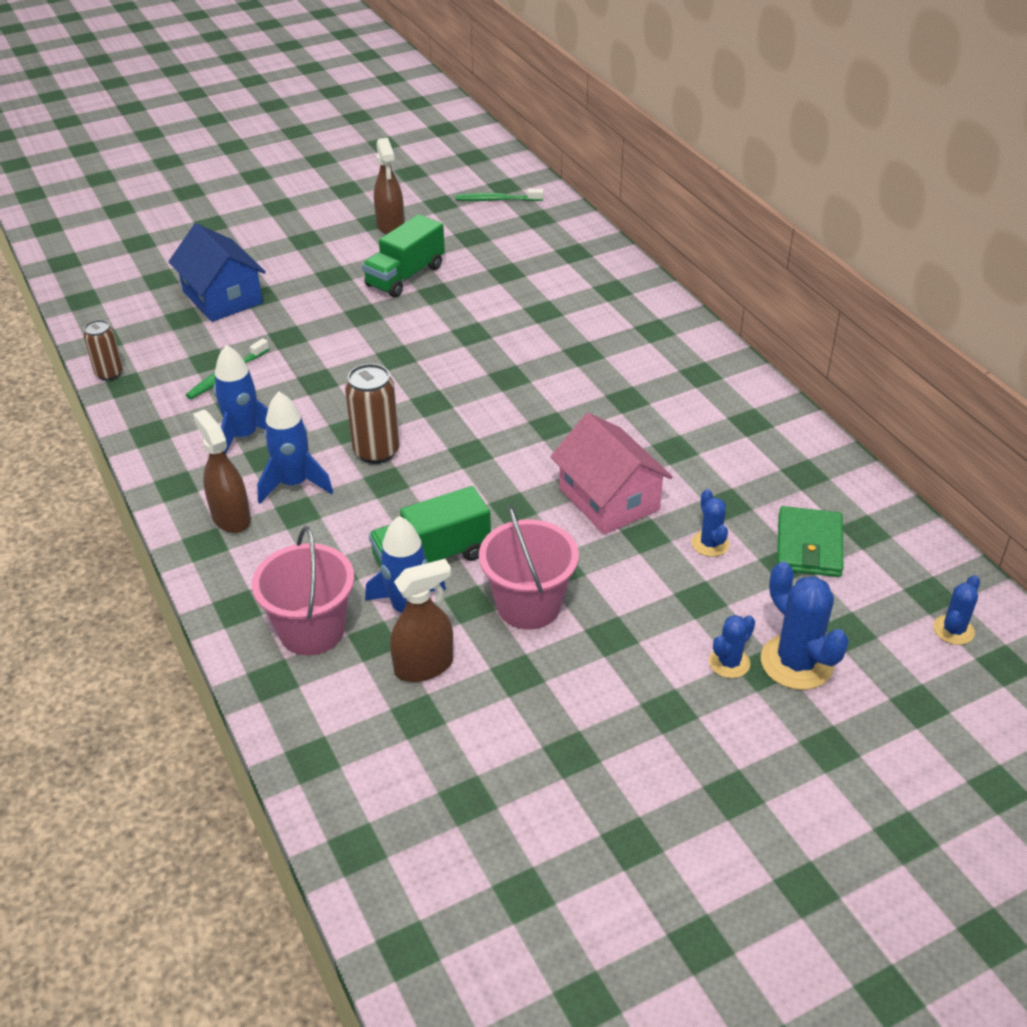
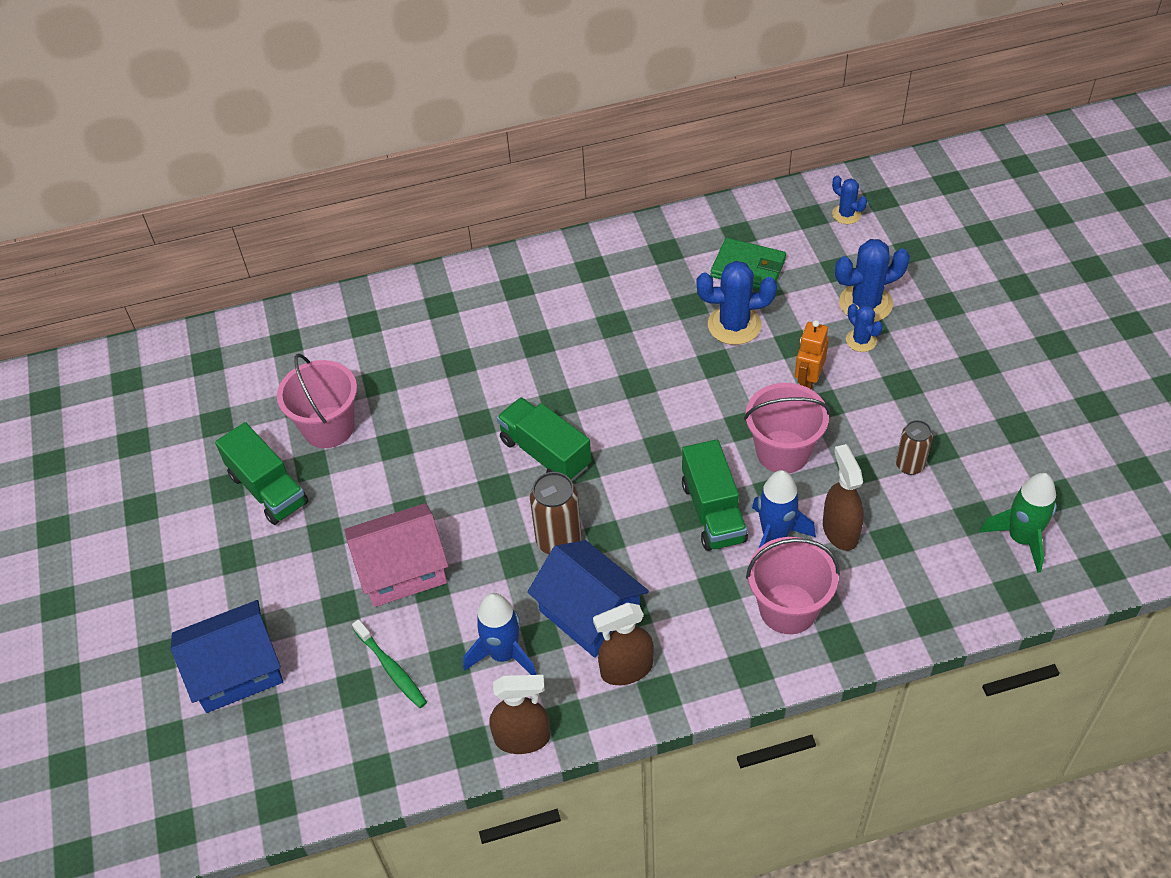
camera: 75 degrees left, 10 degrees up
brown can [84,320,123,381] -> brown can moved to [896,420,933,475]
blue rocket [257,392,333,504] -> blue house [527,540,649,658]
brown spray bottle [374,138,404,234] -> brown spray bottle moved to [489,675,550,754]
green toothbrush [456,189,543,201] -> none
pink house [550,413,673,535] -> pink house moved to [344,503,448,607]
blue cactus [692,489,729,557] -> blue cactus [696,261,777,345], size x1.76
none -> pink bucket [277,353,357,448]
none -> green truck [497,397,591,481]
none -> orange robot [795,320,829,390]
none -> green rocket [980,473,1056,573]

